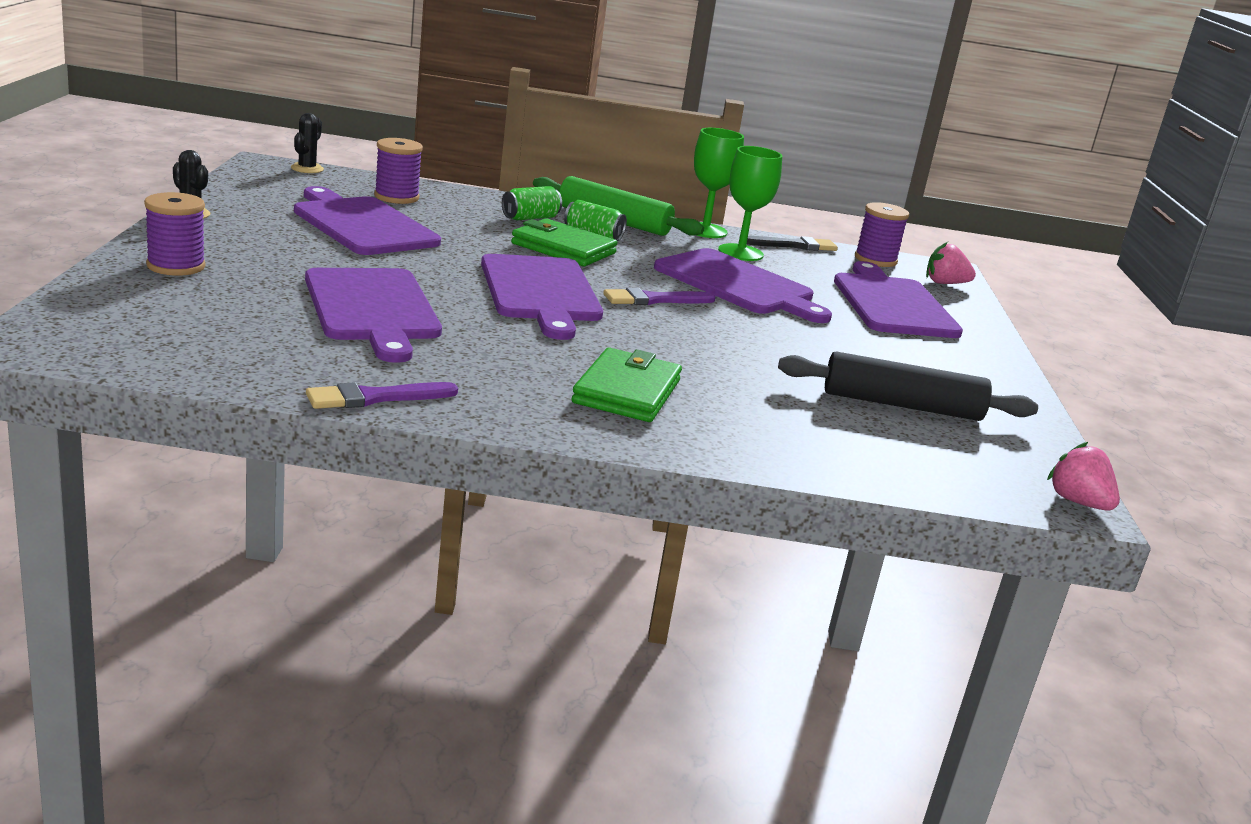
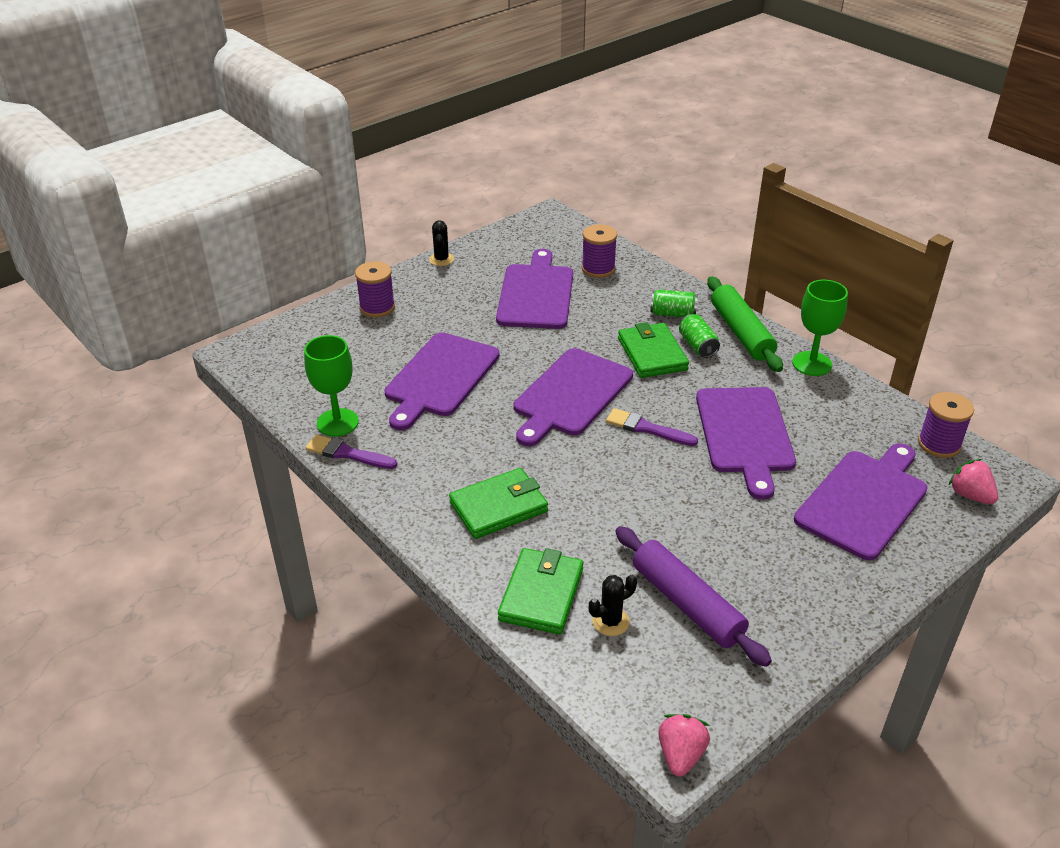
camera: 50 degrees right, 15 degrees up
black cactus [291,113,324,173] -> black cactus moved to [589,575,637,636]
green goblet [718,146,782,261] -> green goblet moved to [304,335,359,437]
black brush [747,236,838,251] -> none
black rolling pin [778,351,1038,421] -> purple rolling pin [615,526,772,667]
none -> green wallet [498,548,583,634]

